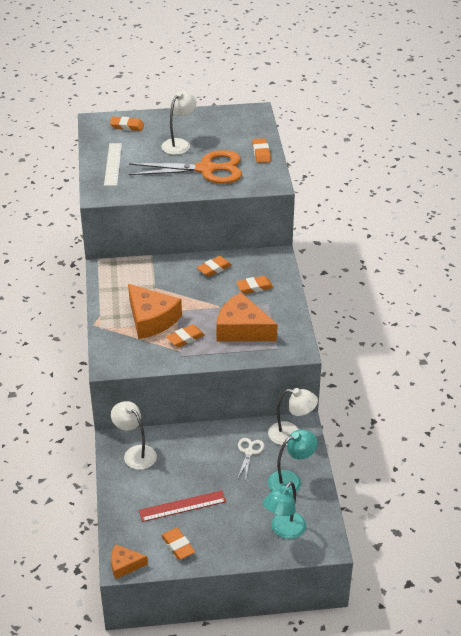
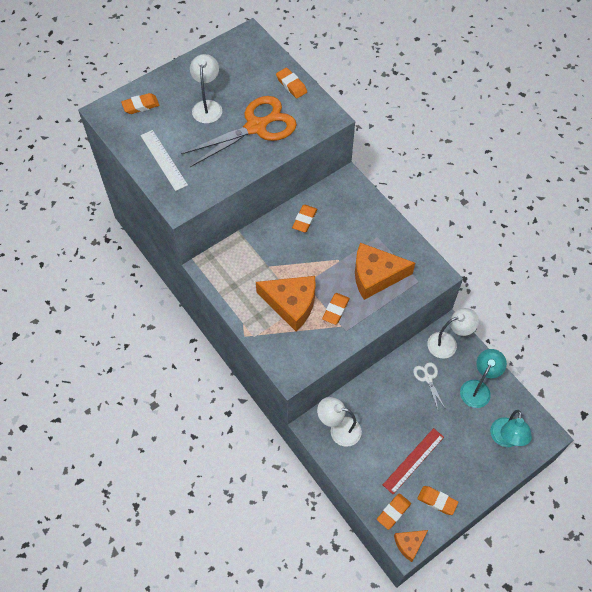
camera: 30 degrees left, 20 degrees up
orange eraser [236,276,273,294] -> orange eraser moved to [377,493,411,530]

